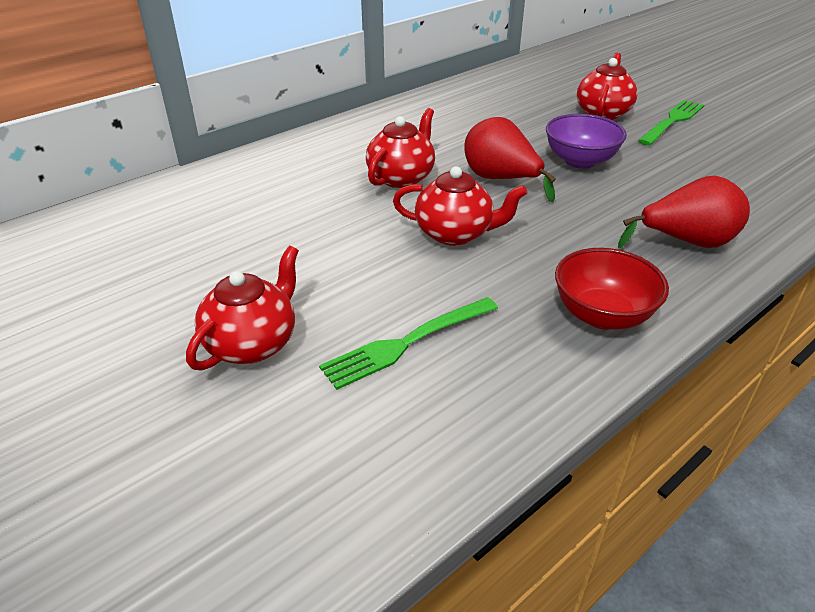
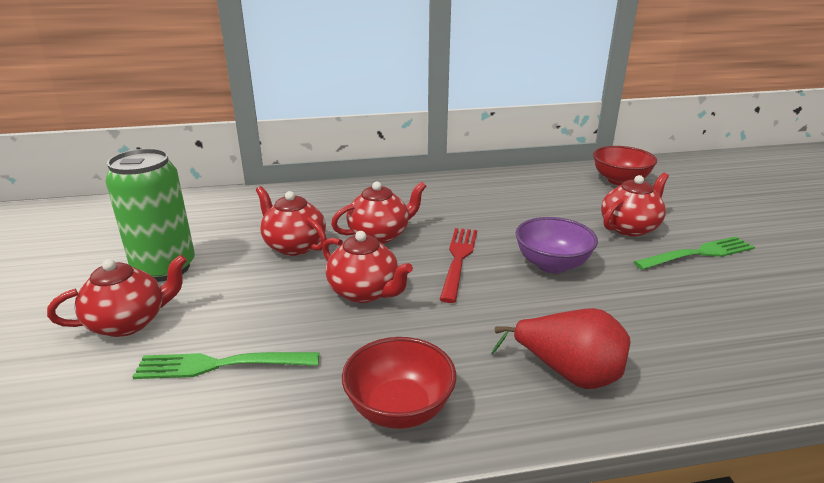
camera: 30 degrees right, 10 degrees down
red pear [464,117,556,202] -> red fork [440,228,477,303]
none -> green can [105,149,195,282]
none -> red teapot [256,186,327,256]
none -> red bowl [593,146,657,186]

